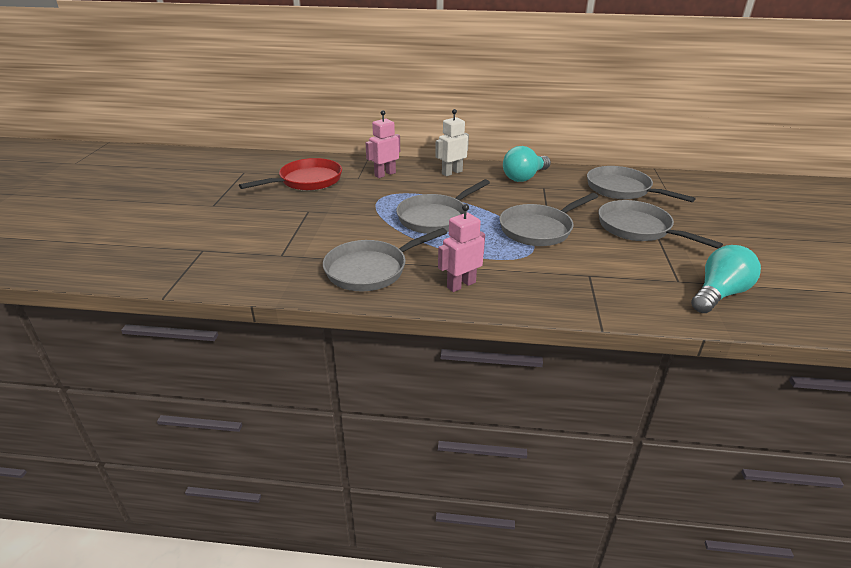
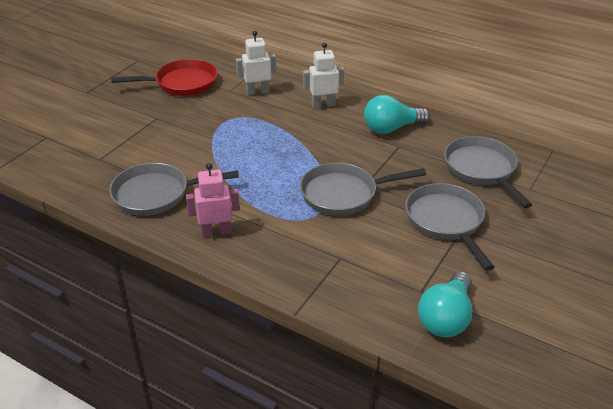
camera: 25 degrees right, 5 degrees up
pink robot [366,110,400,178] -> white robot [236,31,276,95]
grey pan [396,179,490,234] -> none
turquoise light bulb [691,245,761,313] -> turquoise light bulb turned 135 degrees clockwise [418,271,472,337]

